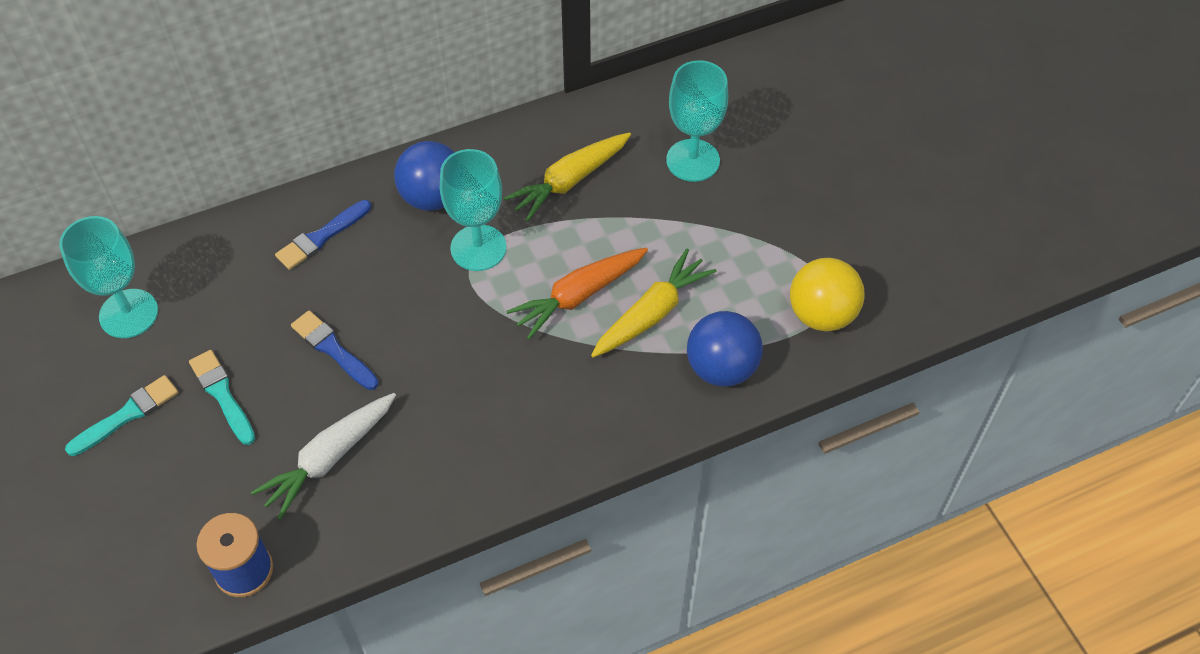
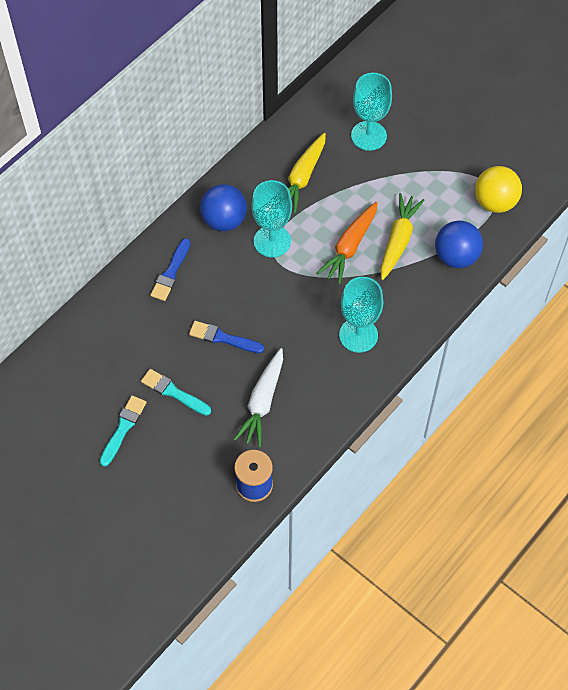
camera: 25 degrees left, 5 degrees up
turquoise goblet [59,216,158,338] -> turquoise goblet moved to [339,277,383,353]

